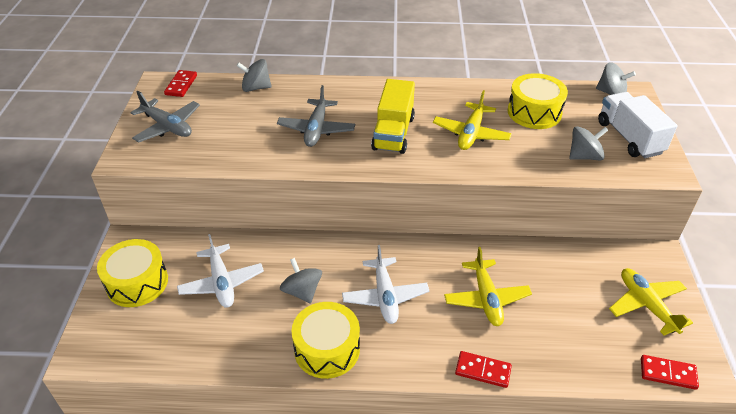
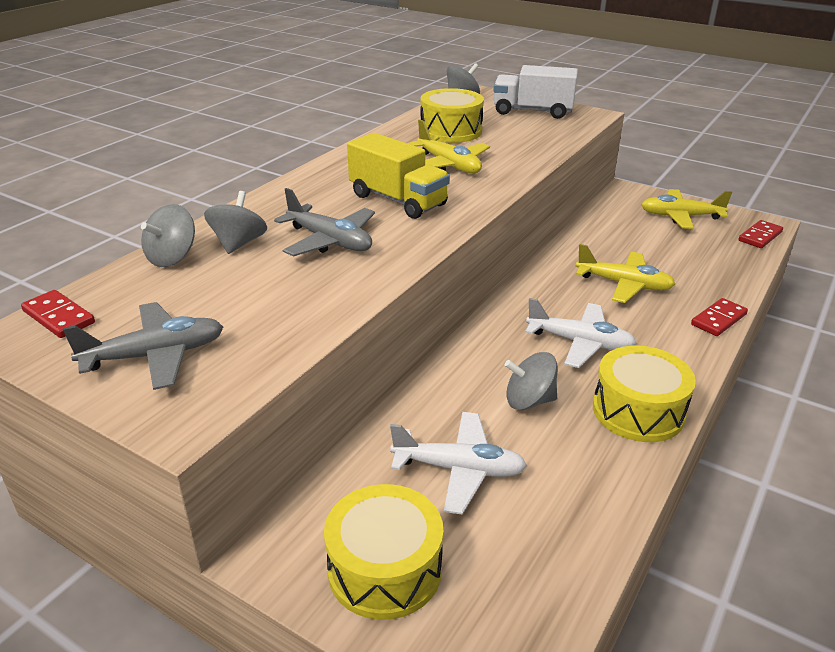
camera: 60 degrees left, 10 degrees down
grey spinning top [569,126,608,160] -> grey spinning top moved to [204,191,267,254]

